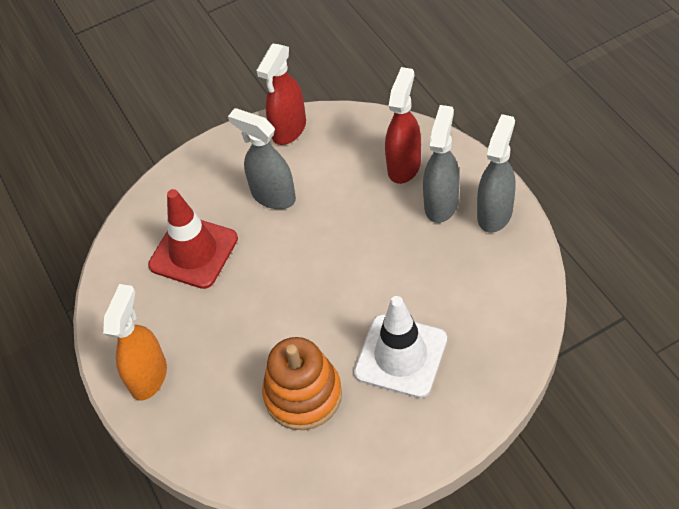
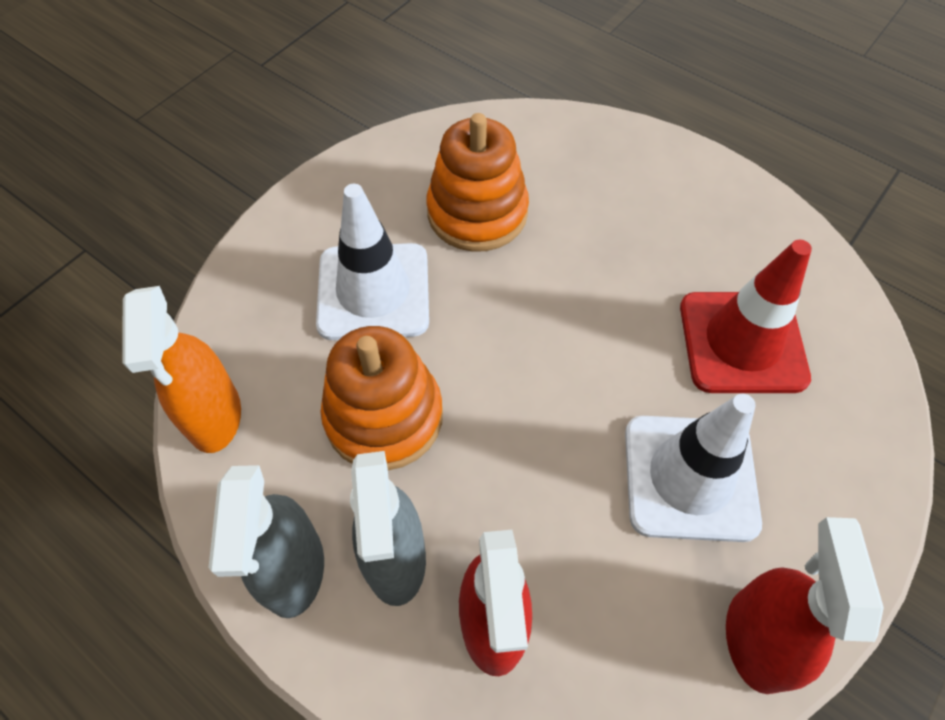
camera: 150 degrees right, 5 degrees up
orange spray bottle [103,284,167,400] -> orange spray bottle moved to [122,286,241,453]
grey spray bottle [228,108,296,209] -> white traffic cone [625,394,762,542]
none -> orange stacking toy [321,326,443,470]

